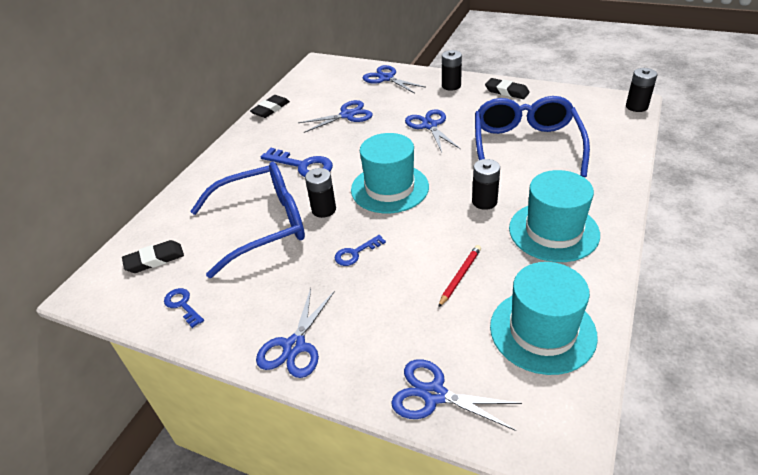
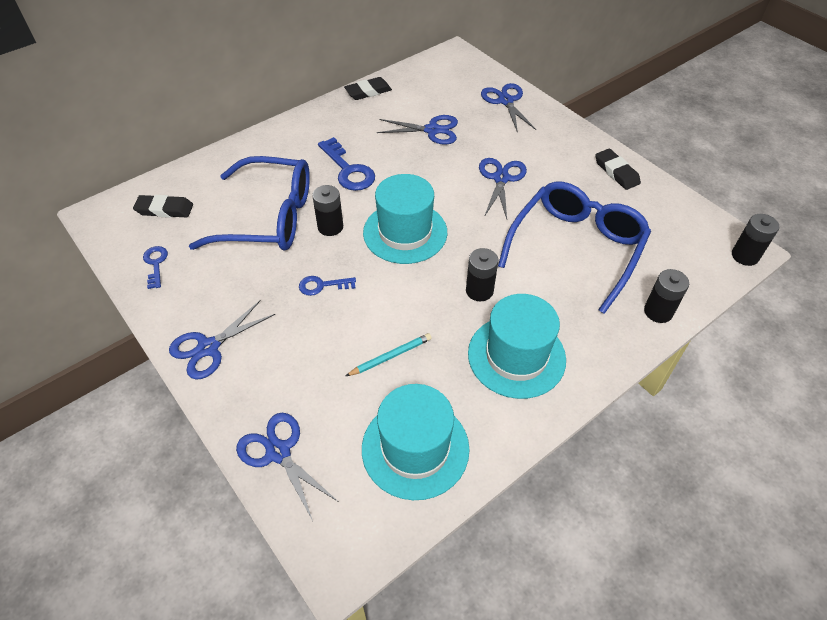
camera: 25 degrees right, 10 degrees up
red pencil [438,245,481,308] -> turquoise pencil [346,333,432,376]
black battery [442,50,462,91] -> black battery moved to [644,269,689,323]

